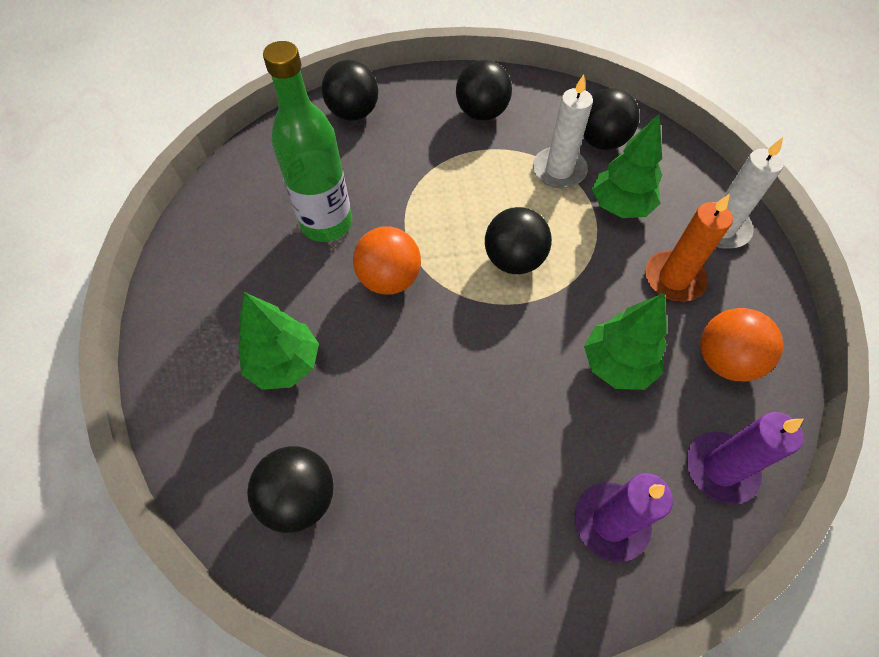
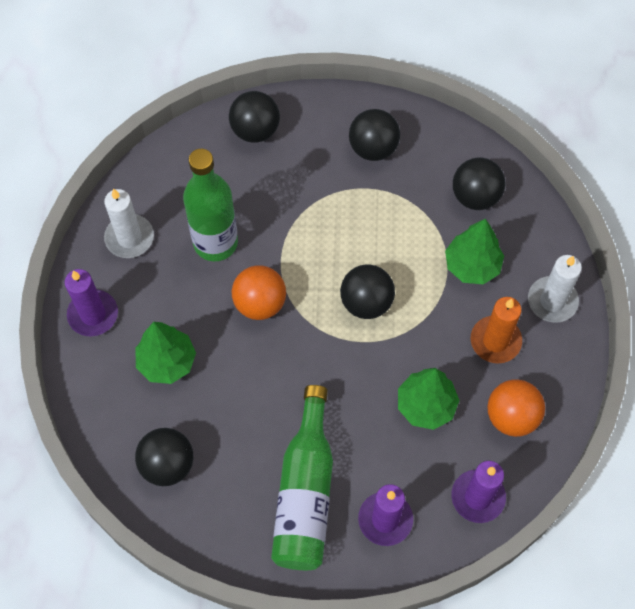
camera: 10 degrees right, 5 degrees up
white candle [533,74,593,188] -> white candle moved to [104,189,154,258]
none -> purple candle [65,269,118,336]
none -> green bottle [271,385,333,570]

